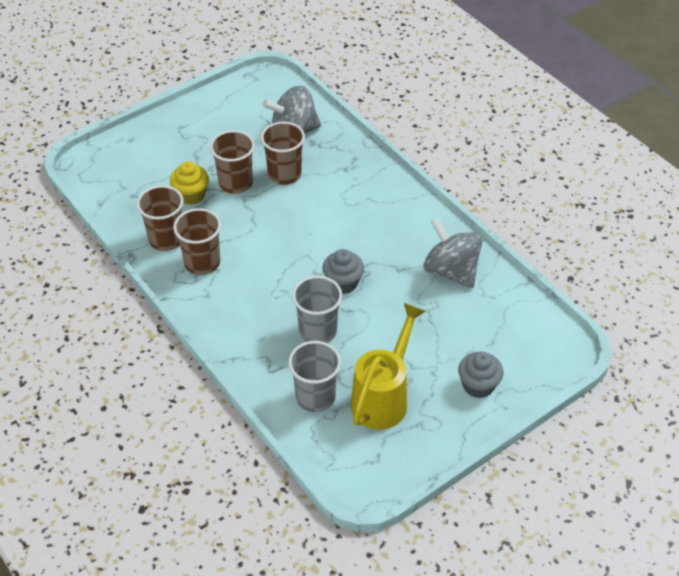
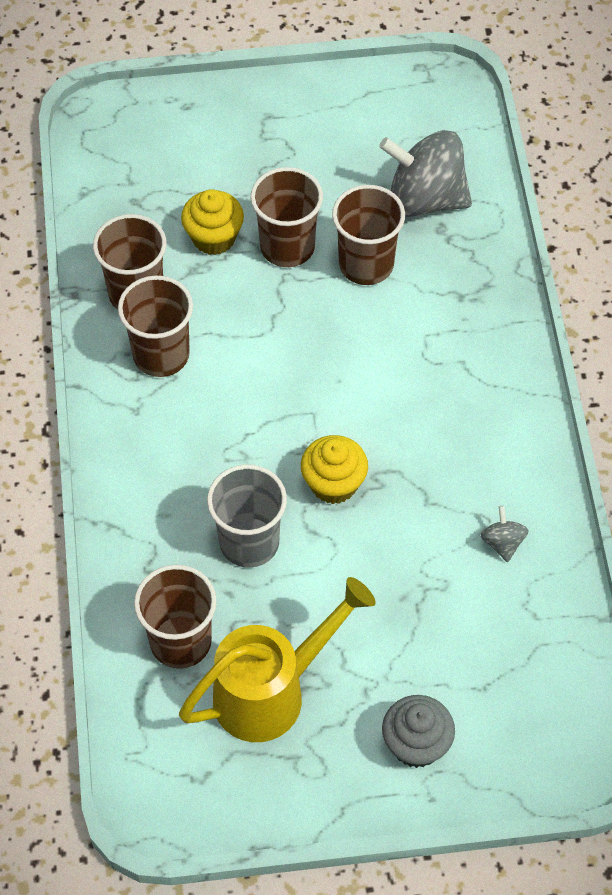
camera: 30 degrees right, 10 degrees up
grey cup [288,341,341,412] -> brown cup [134,564,217,669]
grey cupcake [322,249,364,294] -> yellow cupcake [301,435,368,504]
grey spinning top [423,218,483,288] -> grey spinning top [480,506,529,562], size x0.44

